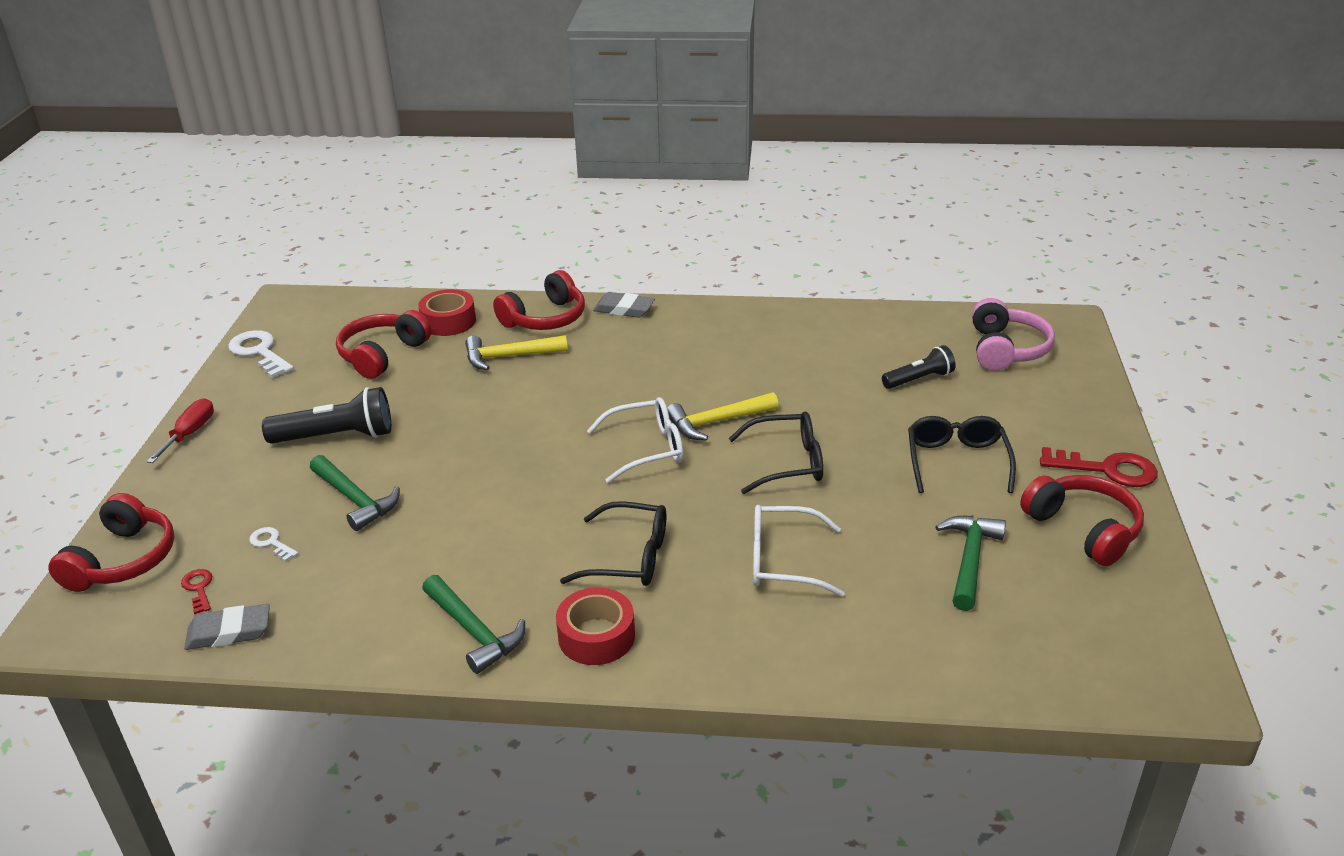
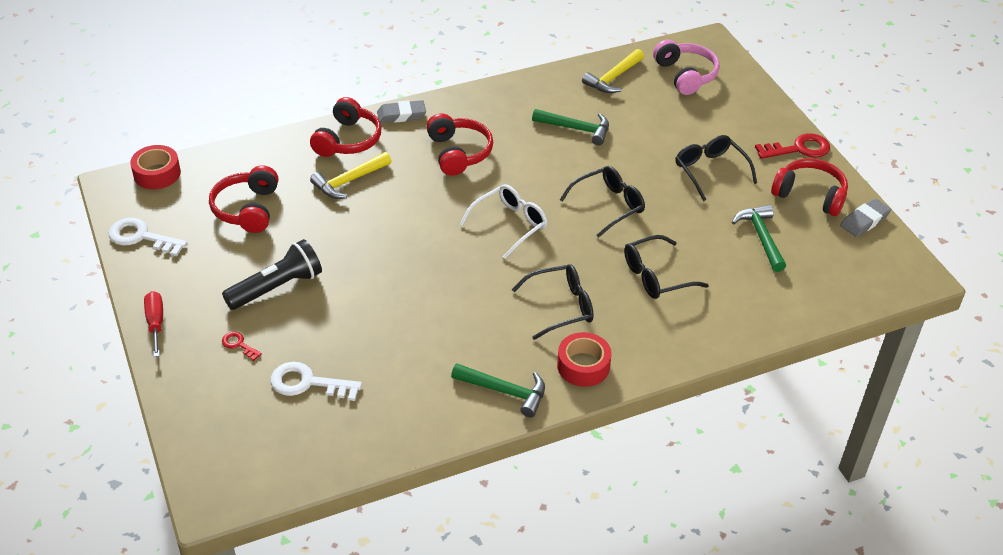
camera: 30 degrees left, 10 degrees up
red headphones [48,493,174,592] -> red headphones moved to [426,113,493,176]
red key [181,569,213,614] -> red key moved to [222,332,262,361]
grey eraser [184,604,270,650] -> grey eraser moved to [840,198,891,237]
white key [249,527,298,562] -> white key [270,362,362,401], size x1.90
green hammer [310,455,400,531] -> green hammer moved to [532,109,609,145]
red tape [418,289,476,336] -> red tape moved to [130,145,181,189]
yellow hammer [667,392,778,441] -> yellow hammer moved to [582,49,644,93]
white glasses [753,505,845,597] -> black glasses [624,235,709,299]
black flashlight [882,345,956,389] -> none

